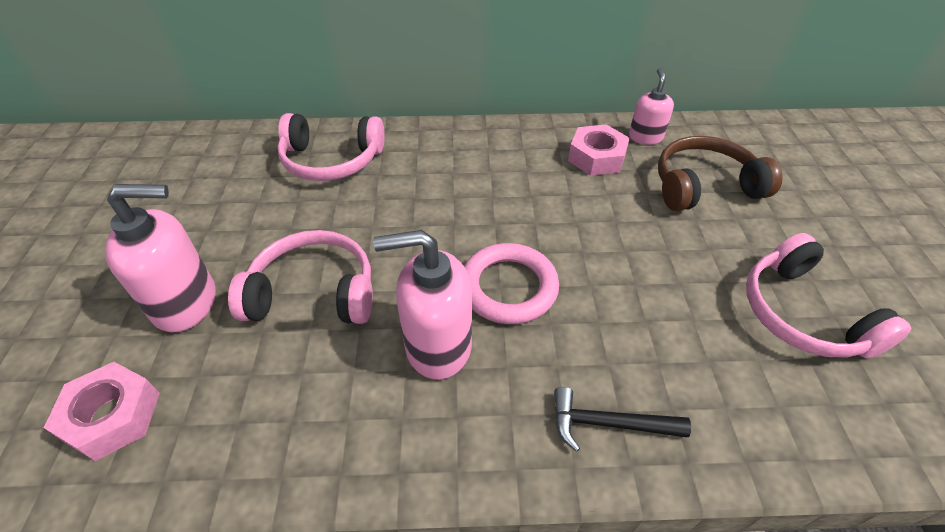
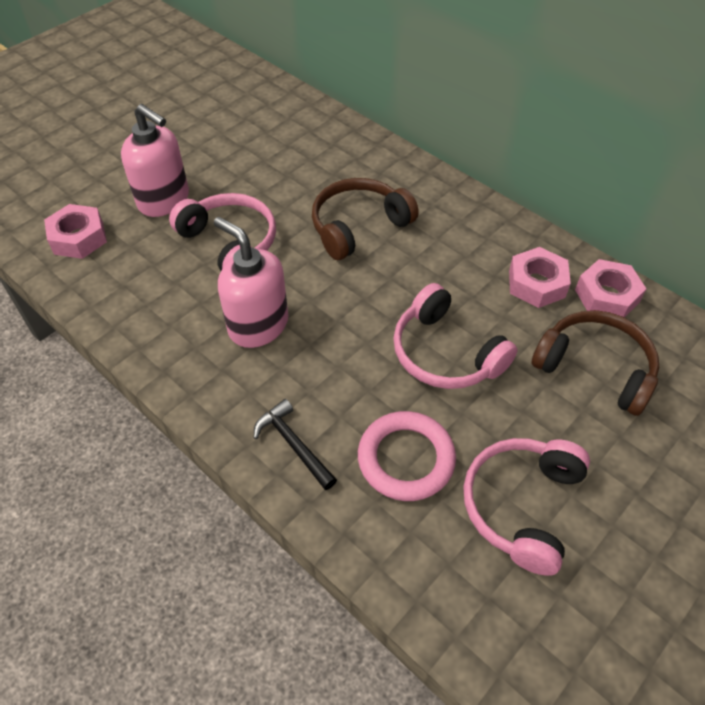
camera: 45 degrees right, 5 degrees up
pink headphones [277,113,385,181] -> pink headphones moved to [393,283,518,389]
pink ring [464,243,559,324] -> pink ring moved to [358,411,456,501]
pink soap dispenser [629,68,674,145] -> pink nut [575,259,646,318]
none -> brown headphones [312,178,419,260]

